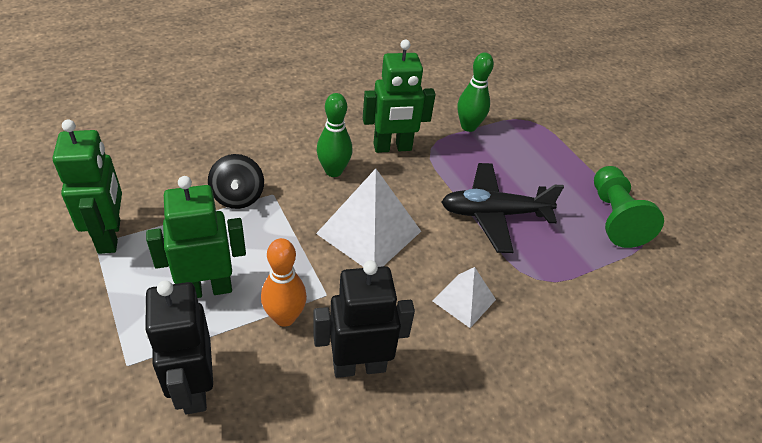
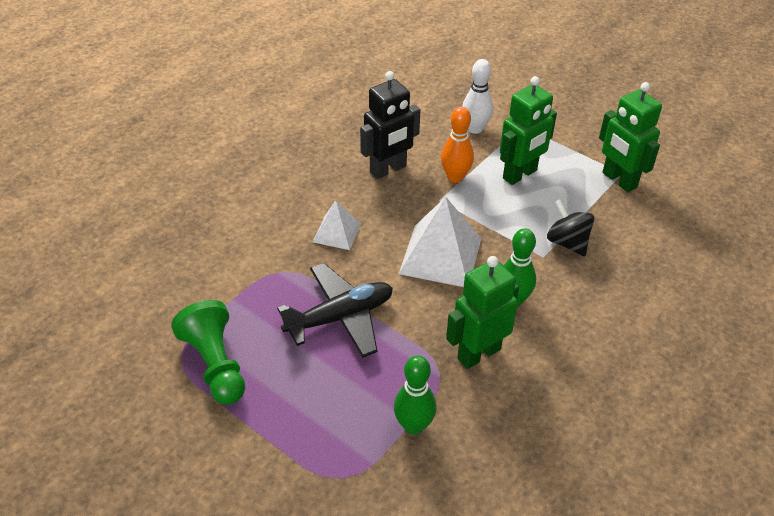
camera: 160 degrees right, 0 degrees up
black robot [144,280,213,414] -> white bowling pin [462,59,493,134]

